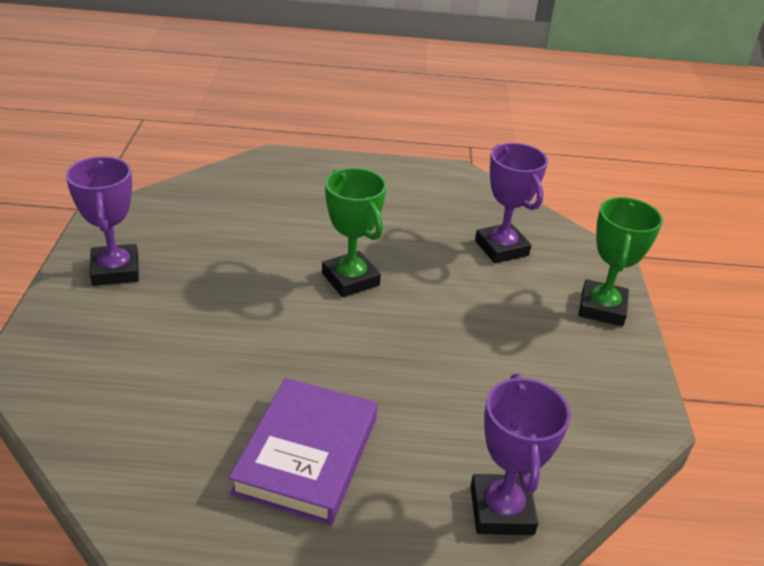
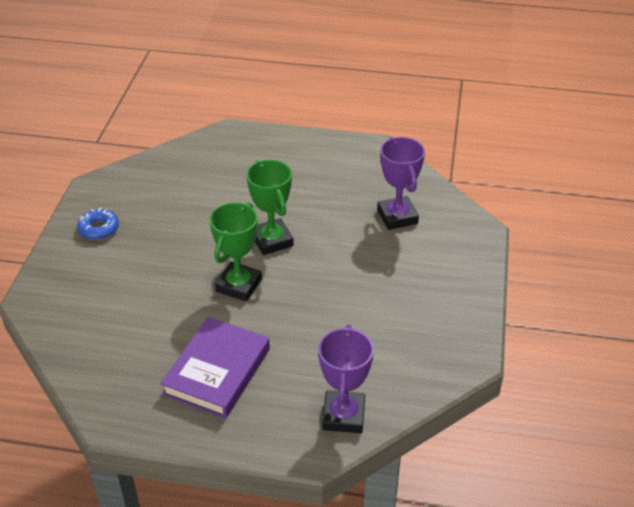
camera: 10 degrees right, 5 degrees up
purple trophy [66,156,139,286] -> blue donut [77,208,119,240]
green trophy [579,197,663,326] -> green trophy moved to [209,202,262,302]

